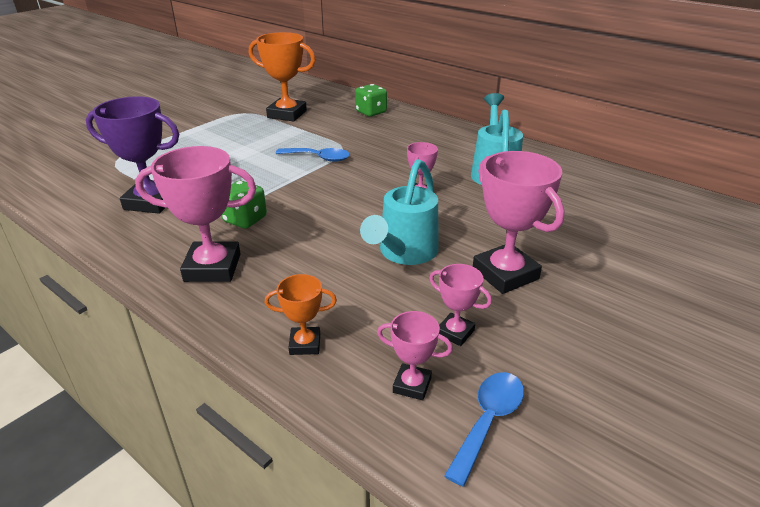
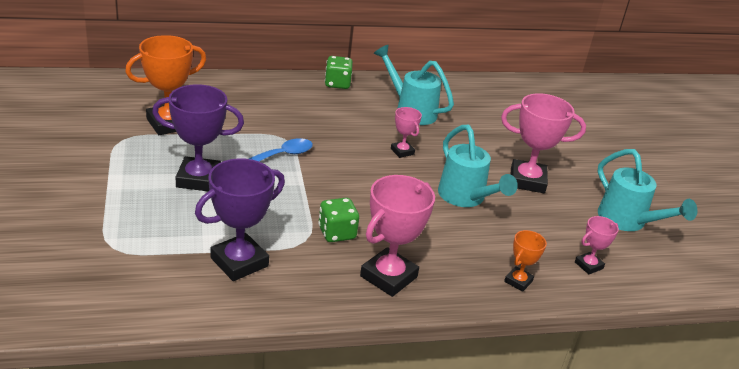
camera: 55 degrees left, 0 degrees up
green dice [355,84,387,117] -> green dice moved to [325,56,353,89]
pink trophy [429,264,492,346] -> none
blue spoon [444,372,524,486] -> none
none -> purple trophy [152,84,244,191]
none -> turquoise watering can [597,149,697,231]

